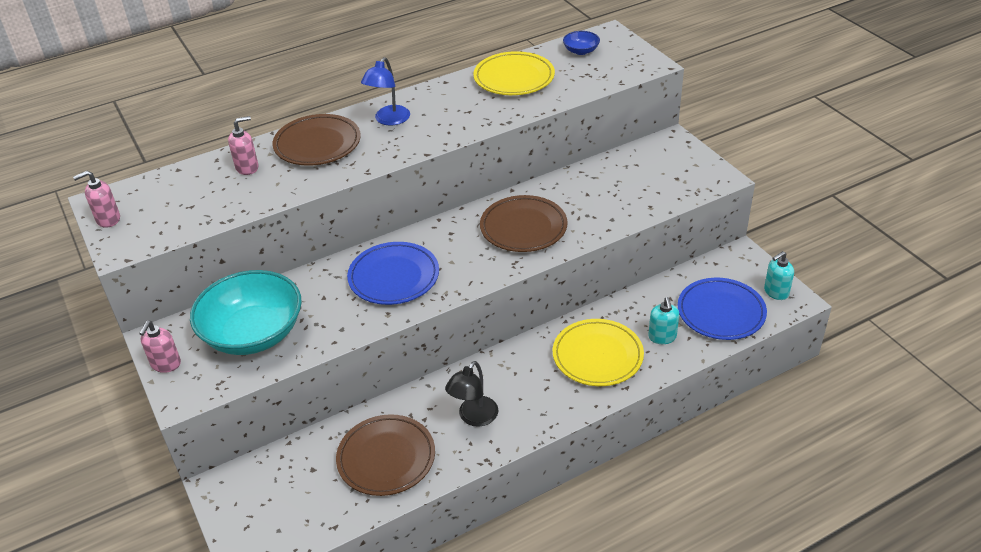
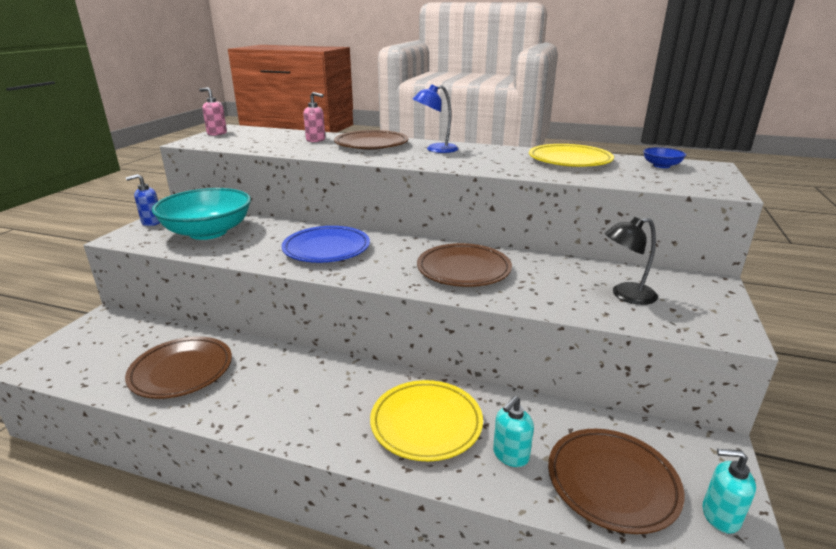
camera: 45 degrees right, 15 degrees down
pink soap dispenser [139,321,181,373] -> blue soap dispenser [125,174,160,226]
black lamp [445,361,498,427] -> black lamp moved to [605,217,658,305]
blue plate [677,278,767,340] -> brown plate [548,429,685,534]

